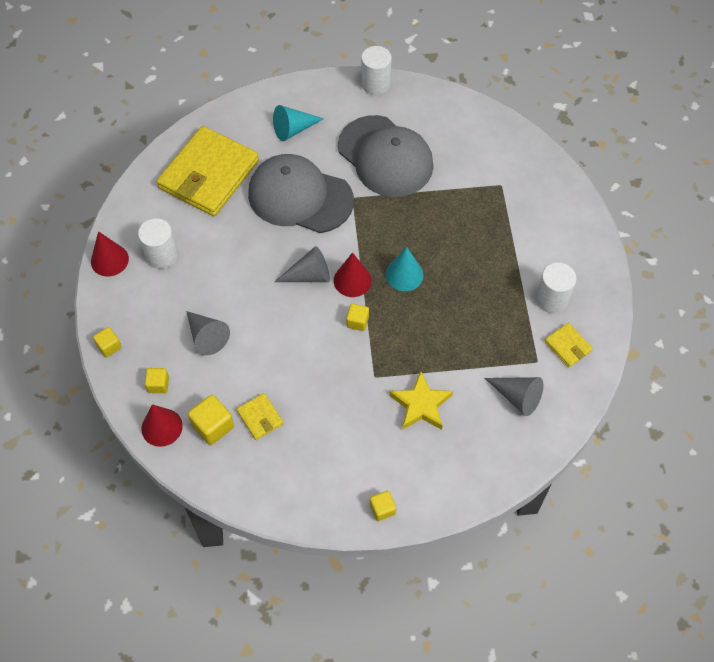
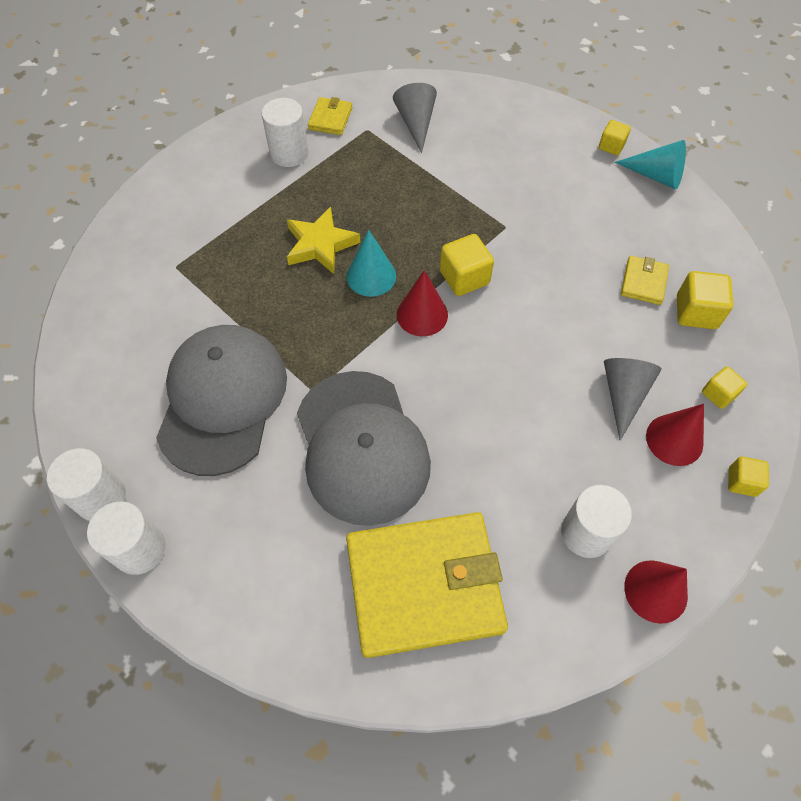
camera: 130 degrees left, 0 degrees up
red cone [142,404,183,447] -> red cone moved to [646,404,704,466]
turquoise cone [273,105,324,141] -> turquoise cone moved to [615,140,686,189]
grey cone [274,246,330,282] -> none
yellow cube [346,304,369,331] -> yellow cube [440,234,494,296], size x1.60
yellow star [390,371,453,430] -> yellow star moved to [287,207,360,274]
none -> white cylinder [87,502,166,575]

